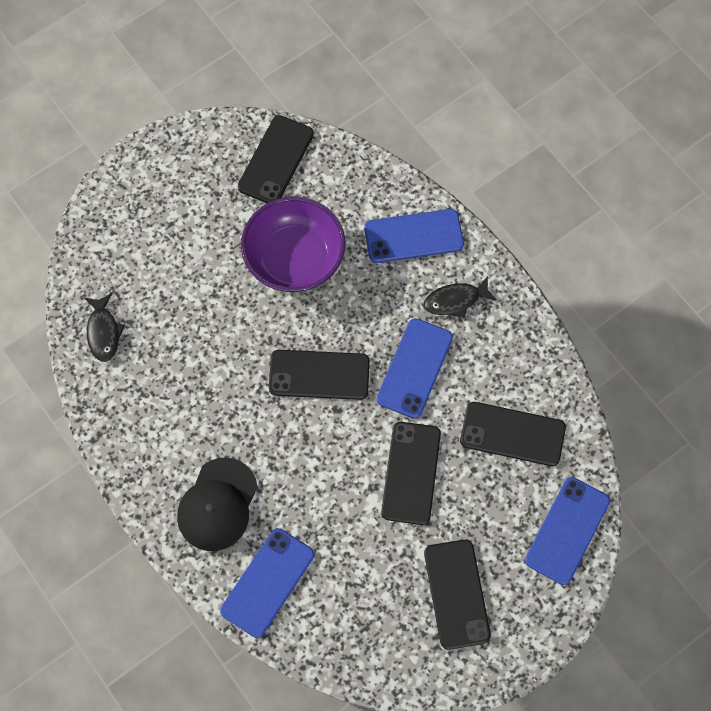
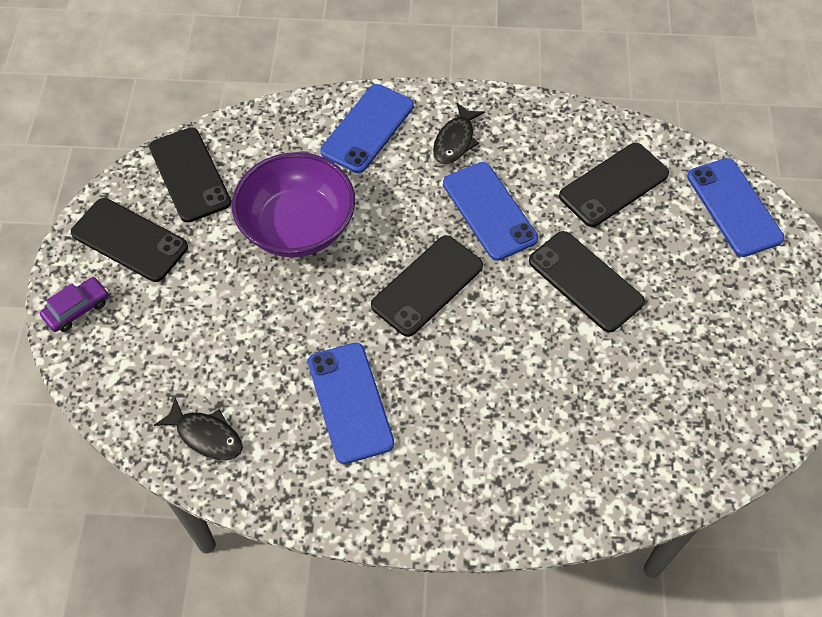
camera: 50 degrees left, 10 degrees down
black cap [177,458,258,551] -> none
blue phone [220,528,314,638] -> blue phone moved to [308,343,394,464]
black phone [424,539,491,650] -> black phone moved to [71,198,188,282]
none -> purple car [40,277,109,332]

